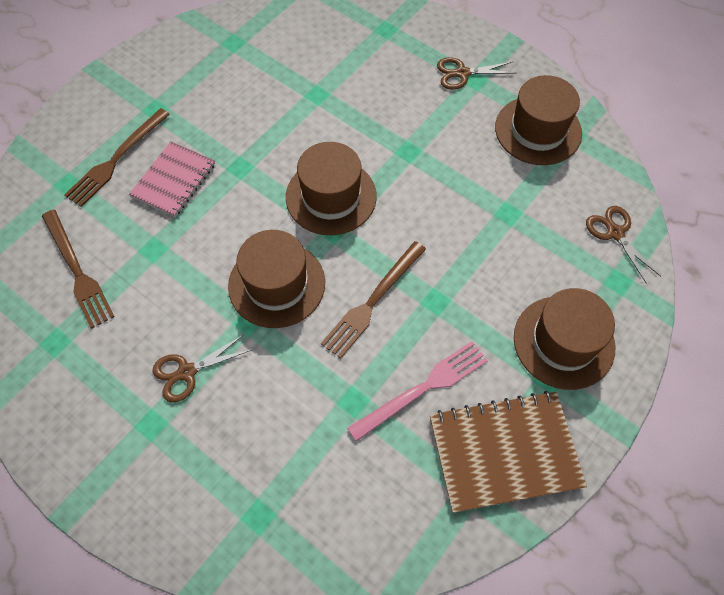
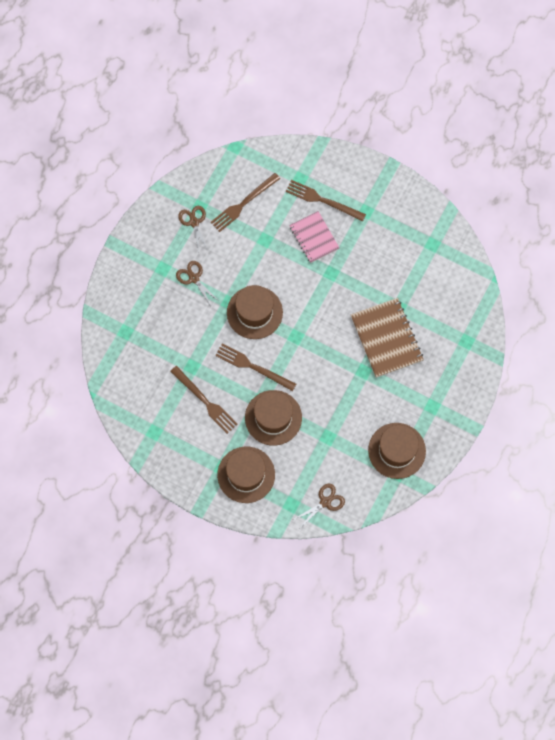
camera: 80 degrees right, 10 degrees up
pink notebook [129,142,215,217] -> pink notebook turned 45 degrees clockwise [289,211,339,263]
brown hat [286,142,377,235] -> brown hat moved to [245,390,302,446]
pink fork [347,341,488,442] -> brown fork [170,366,237,434]
brown notebook [430,391,587,513] -> brown notebook moved to [351,298,424,378]
brown scissors [437,57,516,90] -> brown scissors moved to [178,206,209,253]

